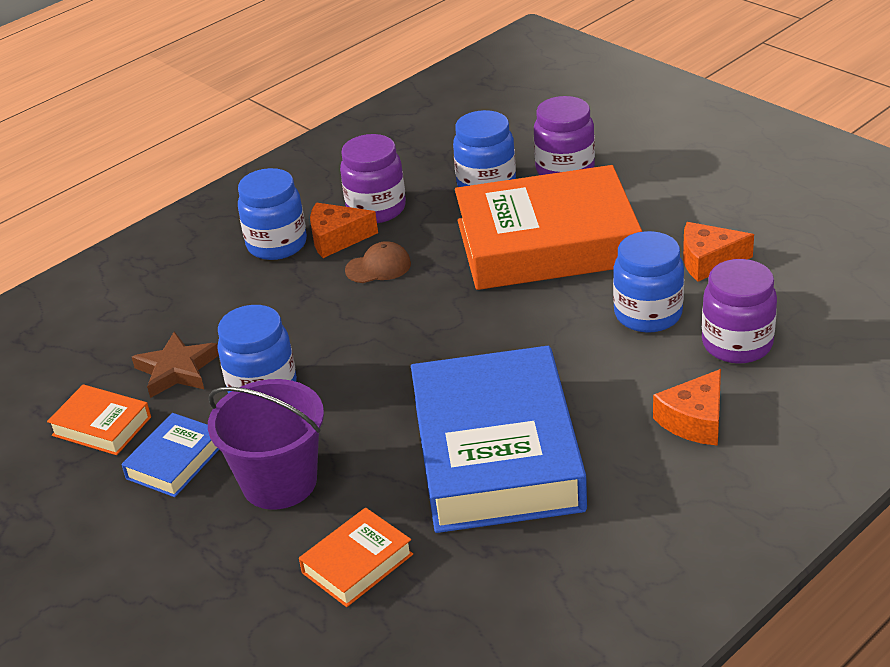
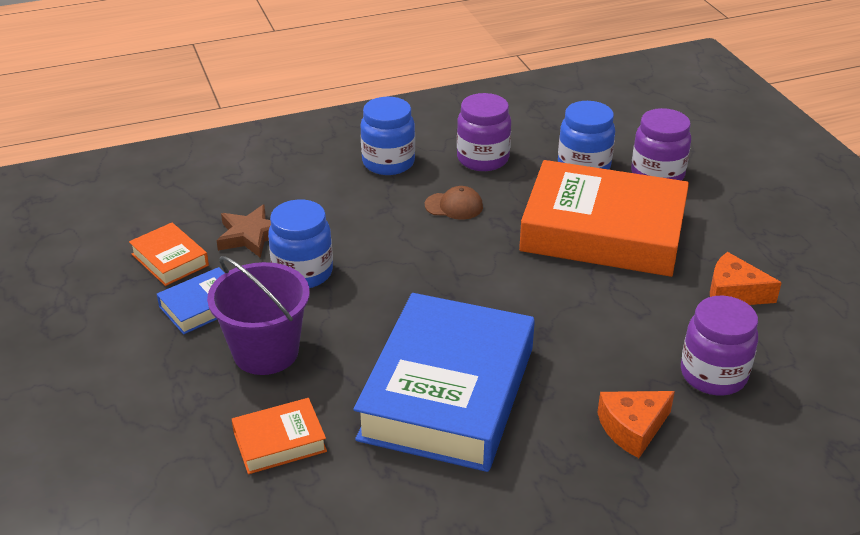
camera: 20 degrees right, 0 degrees up
orange cheese [310,203,378,258] -> none
blue jar [613,231,684,333] -> none

